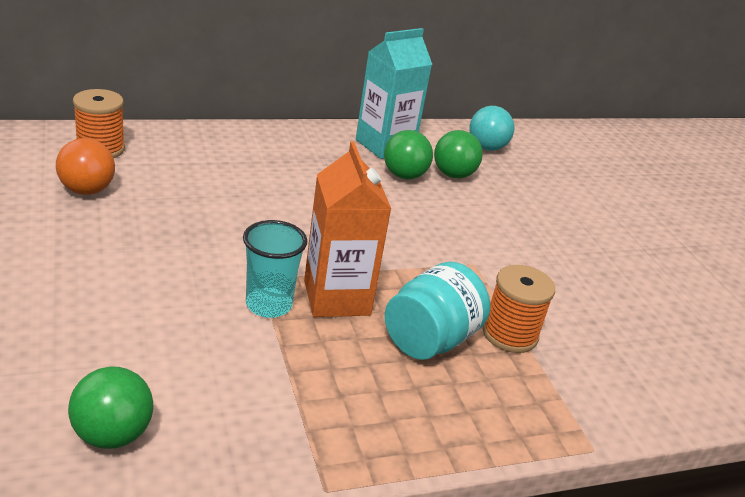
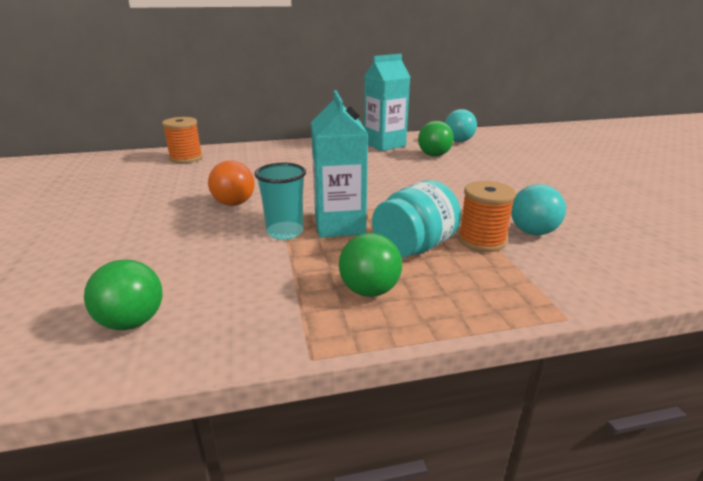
camera: 10 degrees right, 5 degrees down
orange ball [56,138,115,195] -> orange ball moved to [208,161,255,206]
orange carton [304,141,391,317] -> turquoise carton [311,90,368,238]
green ball [384,130,433,179] -> green ball moved to [339,233,402,297]
none -> turquoise ball [511,184,566,235]

